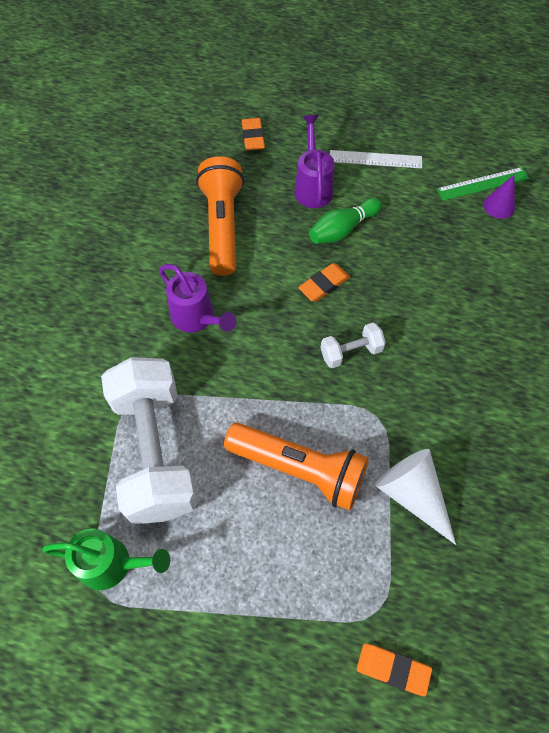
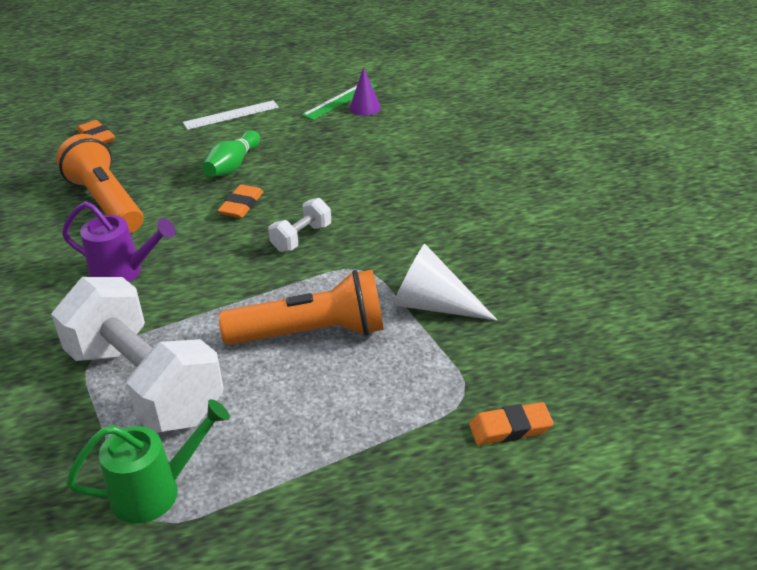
camera: 30 degrees left, 25 degrees down
purple watering can [294,115,334,208] -> none

